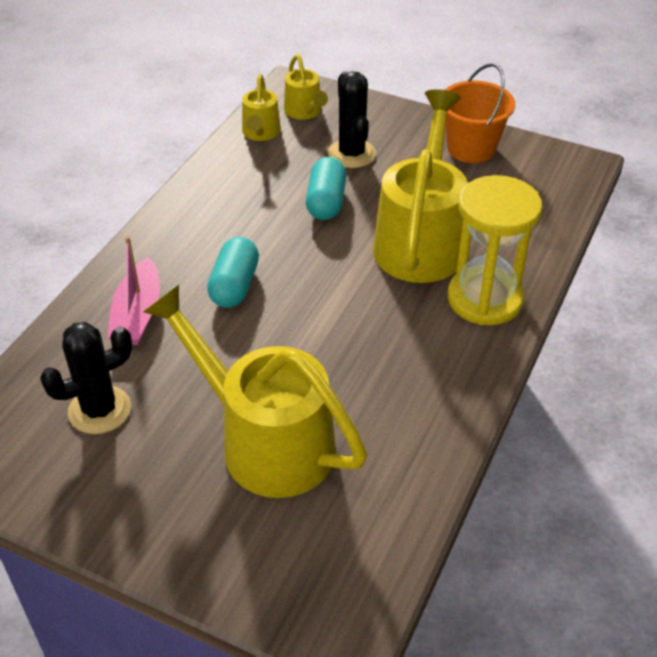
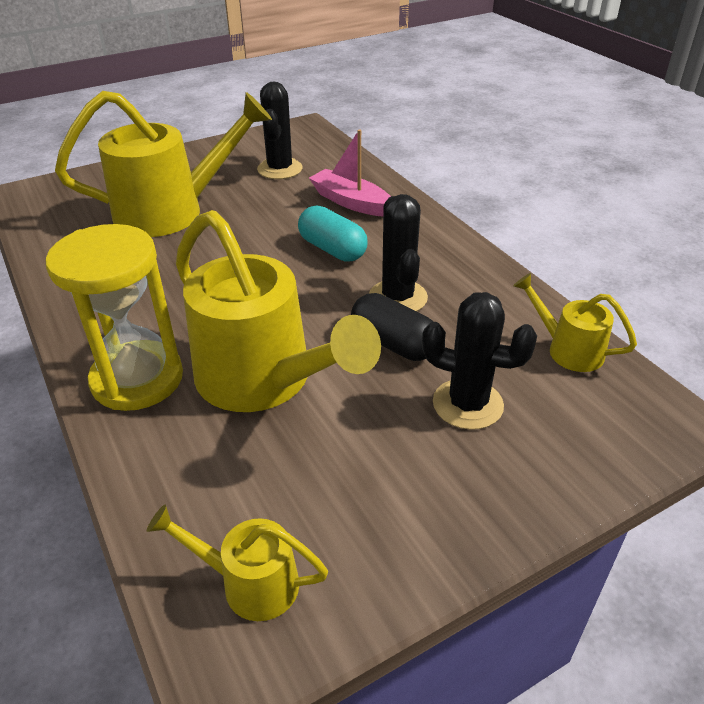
camera: 125 degrees right, 5 degrees down
yellow watering can [284,54,328,120] -> yellow watering can moved to [147,505,328,621]
turquoise capsule [306,157,346,220] -> black capsule [351,293,434,361]
orange bucket [445,63,515,163] -> none
none -> black cactus [369,194,428,311]

